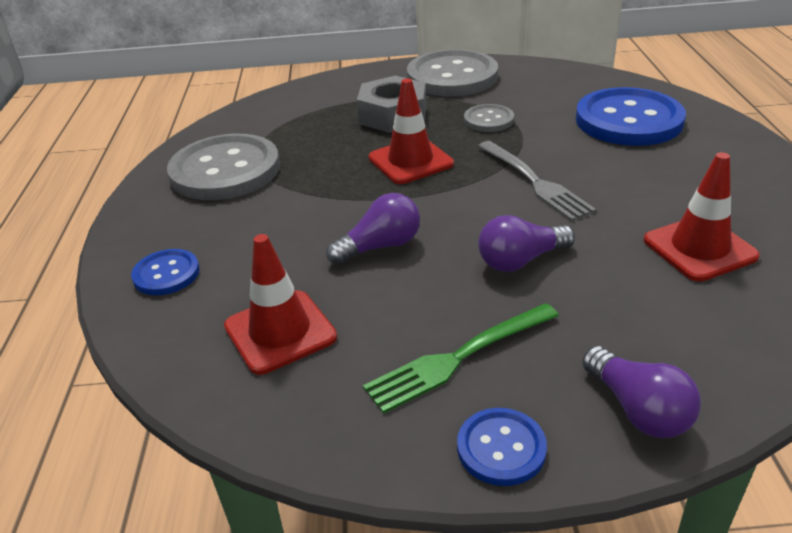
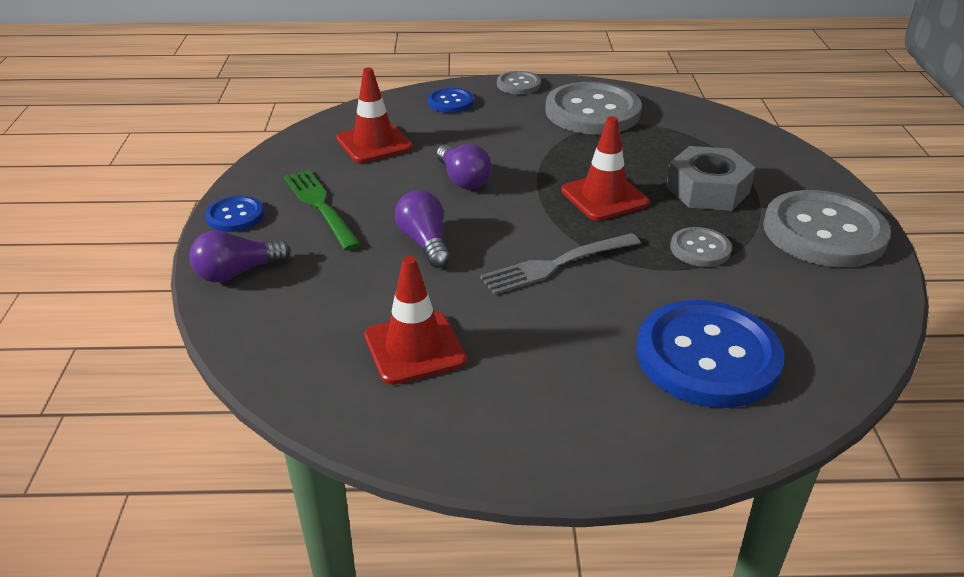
camera: 90 degrees right, 0 degrees up
none -> grey button [497,71,541,94]

